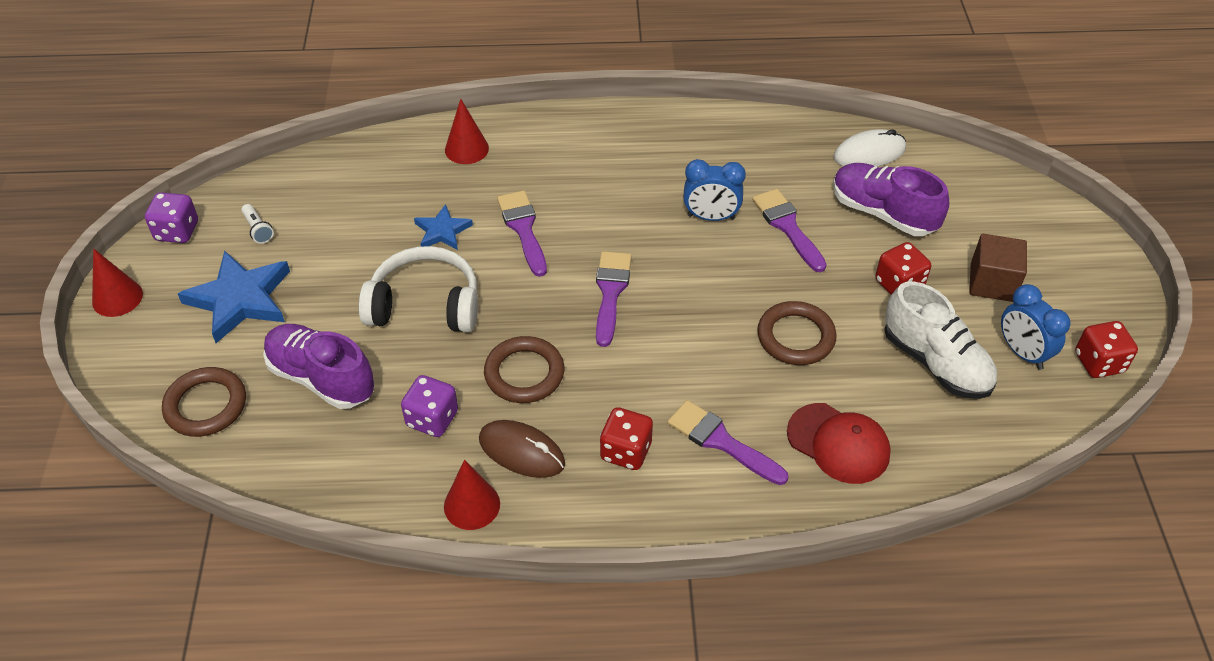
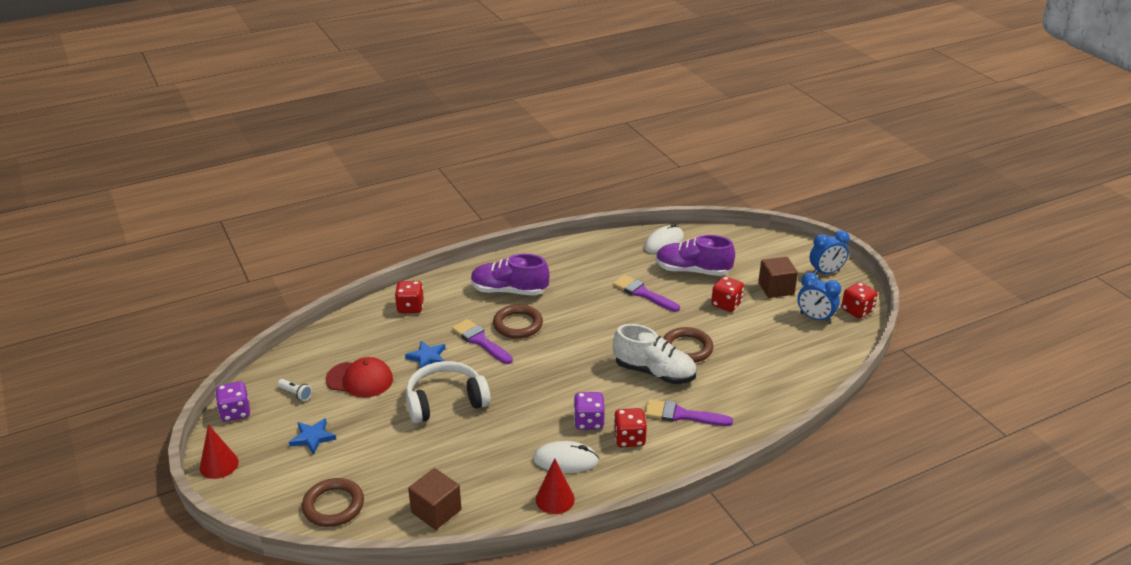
camera: 25 degrees left, 15 degrees down
blue star [178,251,290,343] -> blue star [289,418,336,455], size x0.56
purple shoe [263,324,374,409] -> purple shoe moved to [471,254,549,296]
purple dice [401,375,458,437] -> purple dice moved to [574,392,605,430]
red cone [445,99,489,164] -> red dice [395,281,424,313]
brown mouse [479,420,565,478] -> white mouse [533,441,599,473]
brown ring [484,336,564,403] -> brown ring moved to [493,304,543,339]
purple brush [596,251,632,347] -> none
blue clock [683,159,746,221] -> blue clock moved to [810,230,850,275]
red cap [787,403,891,484] -> red cap moved to [326,357,393,398]
white shoe [884,281,997,399] -> white shoe moved to [613,324,696,384]
none -> brown cube [408,468,462,530]

